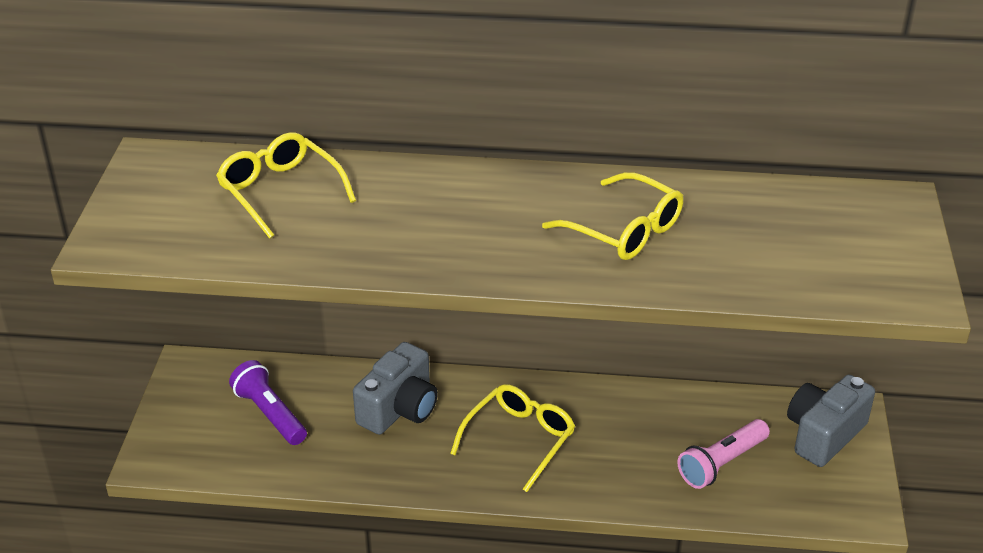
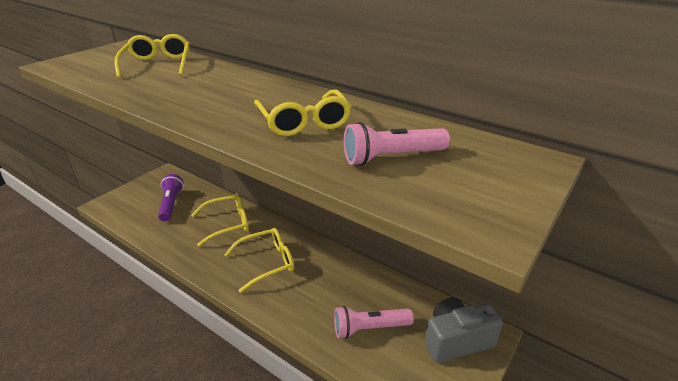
camera: 30 degrees right, 5 degrees down
grey camera [353,342,438,435] -> yellow glasses [191,193,249,247]
none -> pink flashlight [344,122,450,166]

